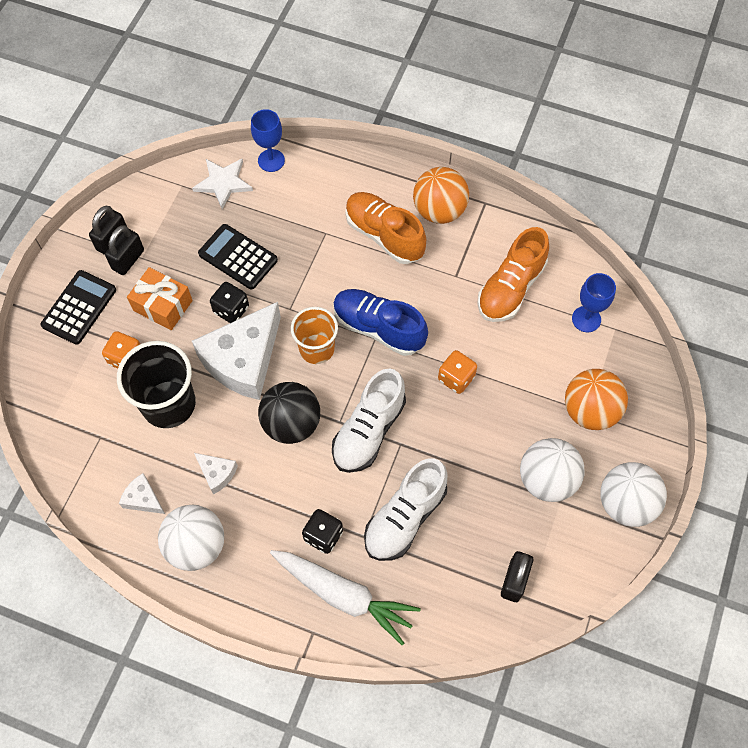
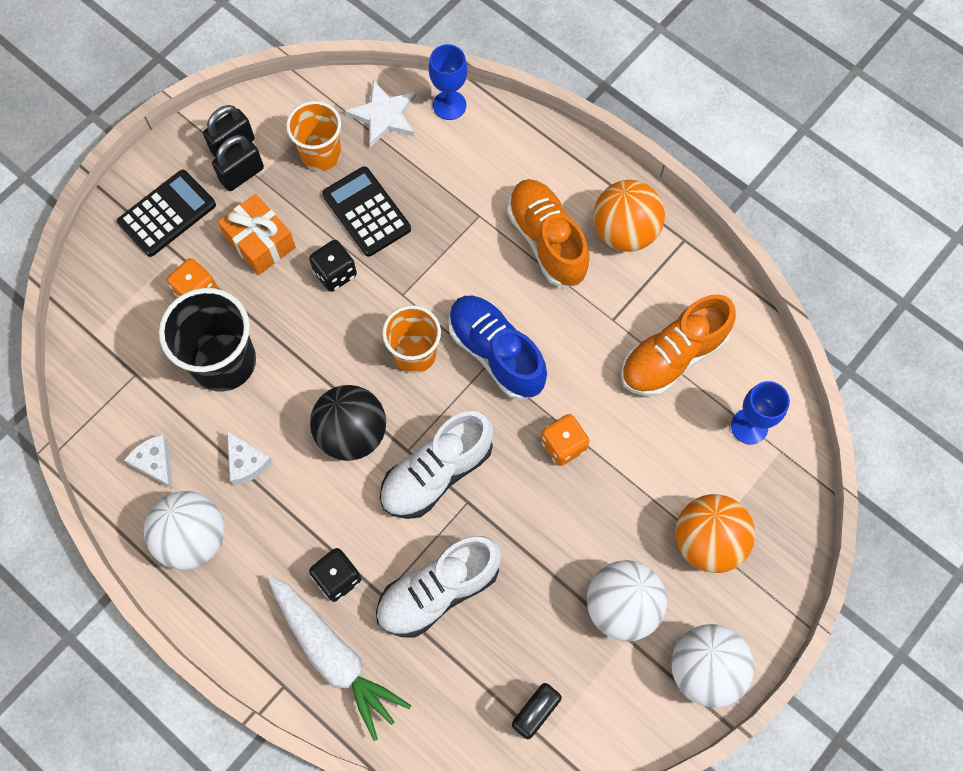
camera: 20 degrees right, 5 degrees up
white cheese [192,302,281,400] -> none
none -> orange cup [286,101,341,171]

